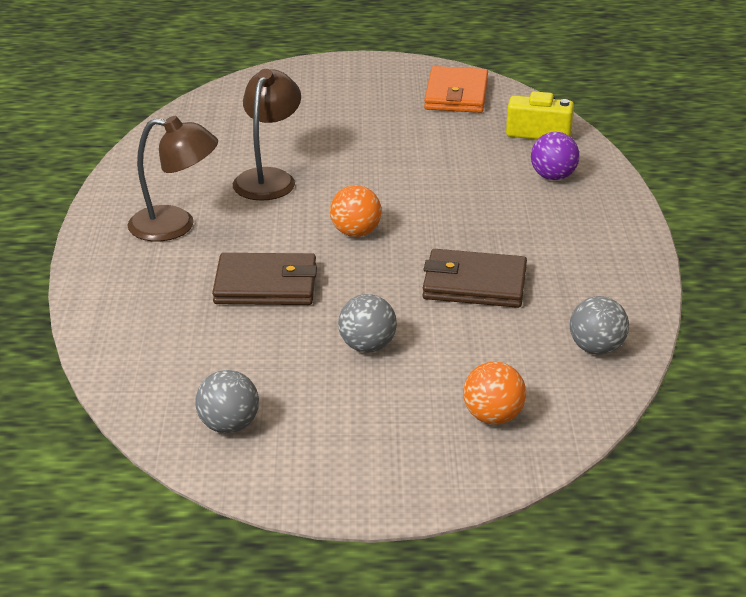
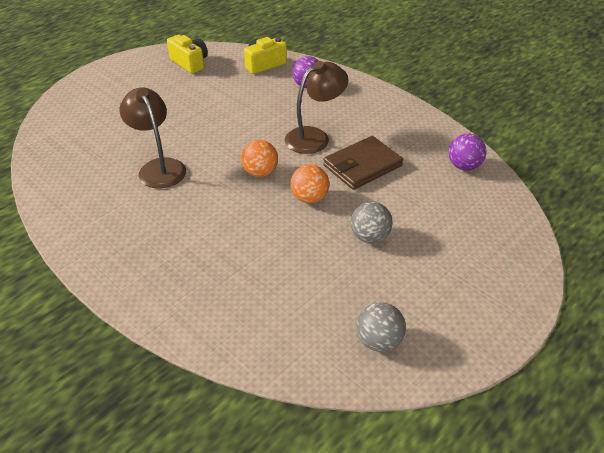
camera: 45 degrees left, 10 degrees up
brown lamp [128,116,218,241] -> brown lamp moved to [285,61,348,154]
brown wallet [212,253,317,305] -> none
orange wallet [424,66,488,113] -> yellow camera [167,35,208,74]
orange ball [463,362,526,424] -> orange ball moved to [290,164,329,203]
grey ball [570,296,629,355] -> purple ball [448,134,486,170]

